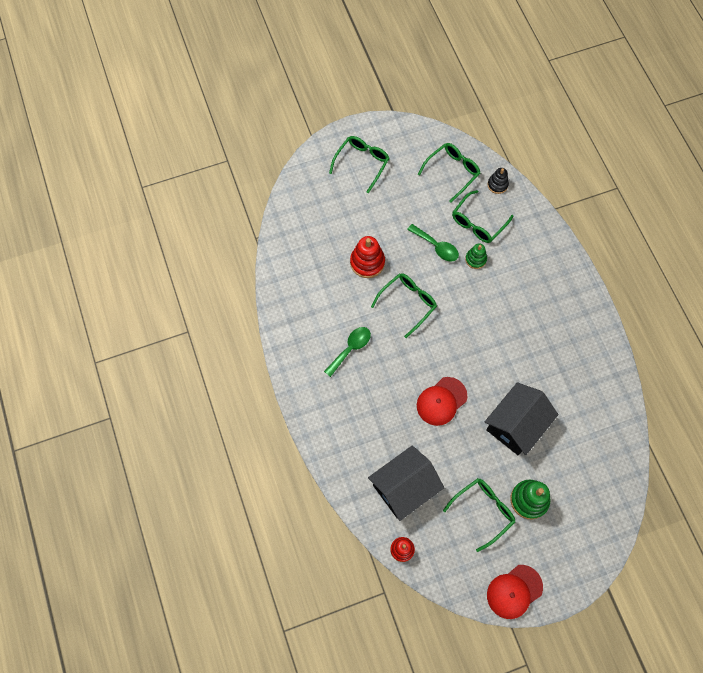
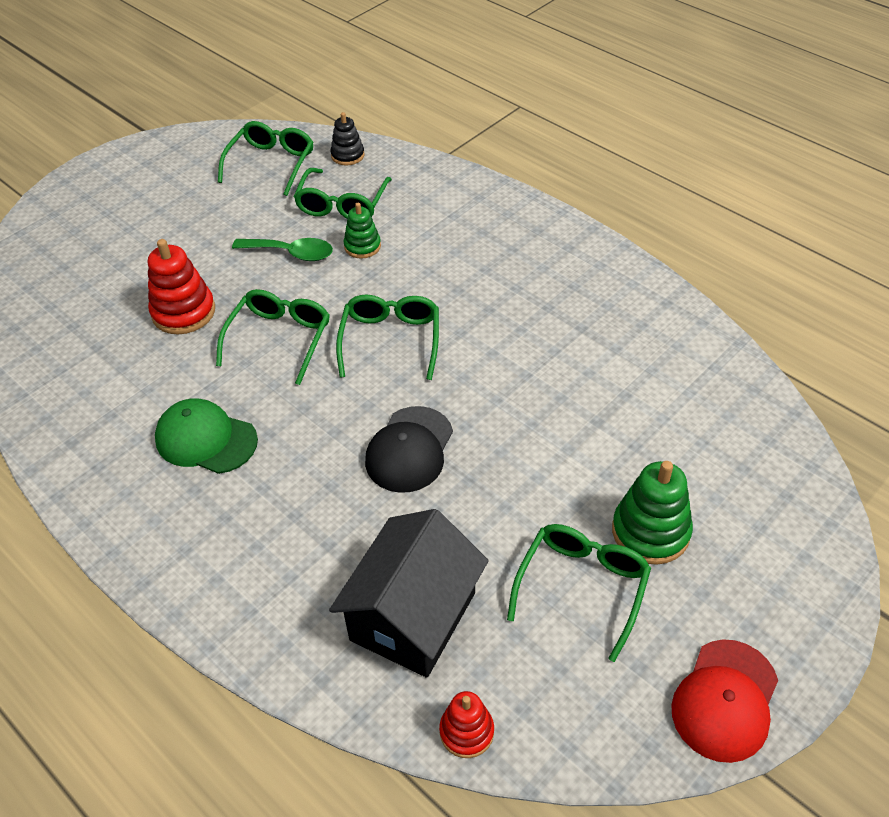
camera: 25 degrees left, 20 degrees down
green spoon [324,327,371,377] -> green cap [155,399,258,474]
green glasses [329,136,389,193] -> green glasses moved to [336,295,439,380]
red cap [417,377,468,426] -> black cap [365,406,453,493]
black house [485,382,558,455] -> none

